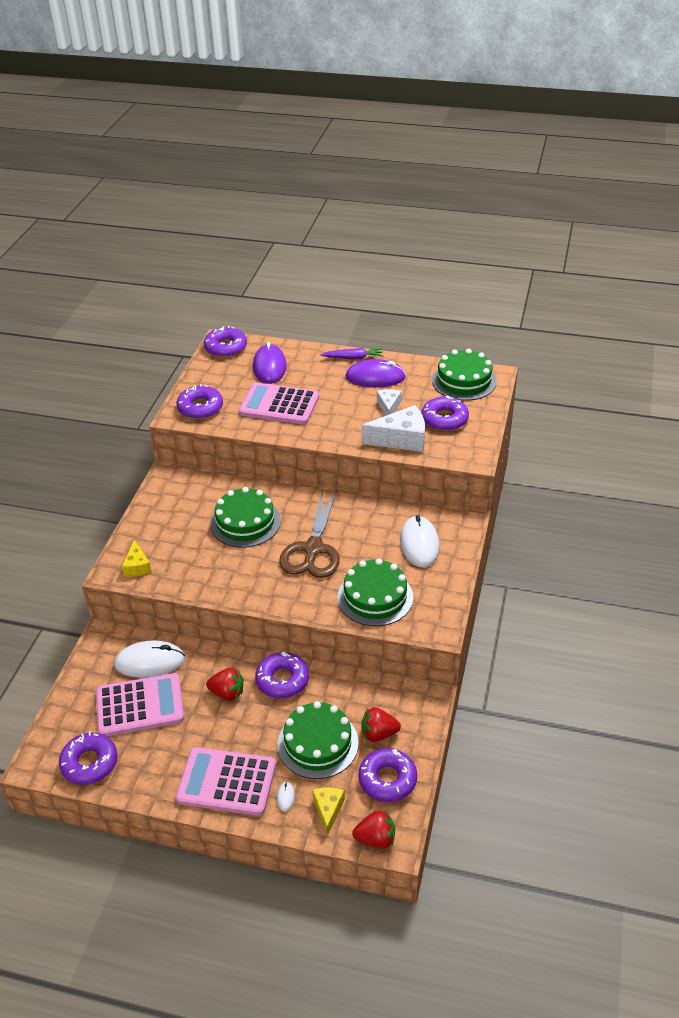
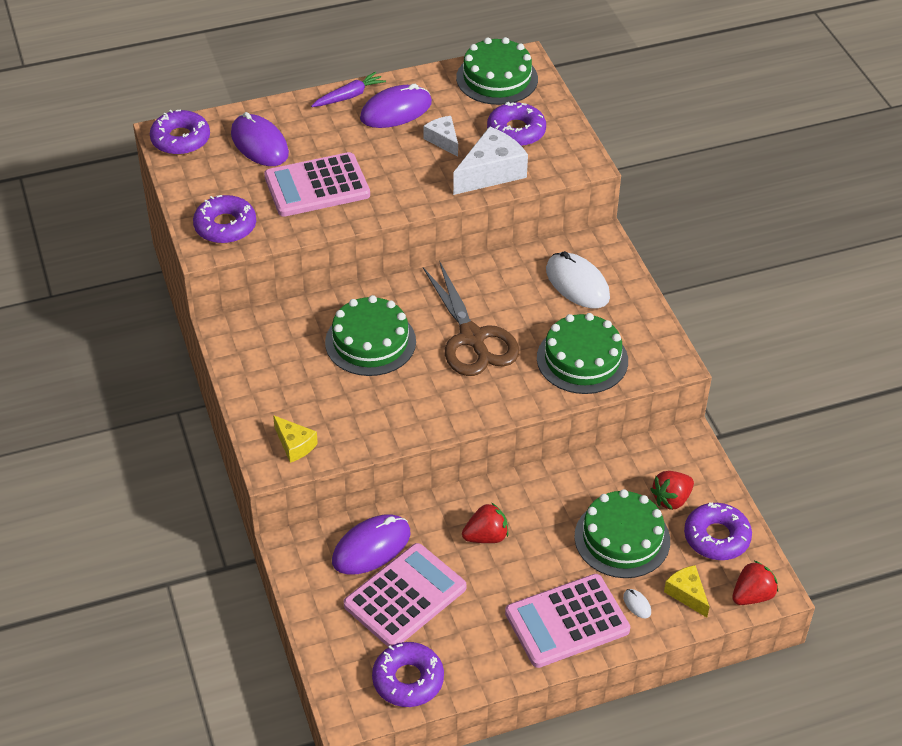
camera: 35 degrees left, 5 degrees up
white mouse [114,640,185,678] -> purple mouse [332,514,411,575]
purple donut [255,651,309,698] -> none

